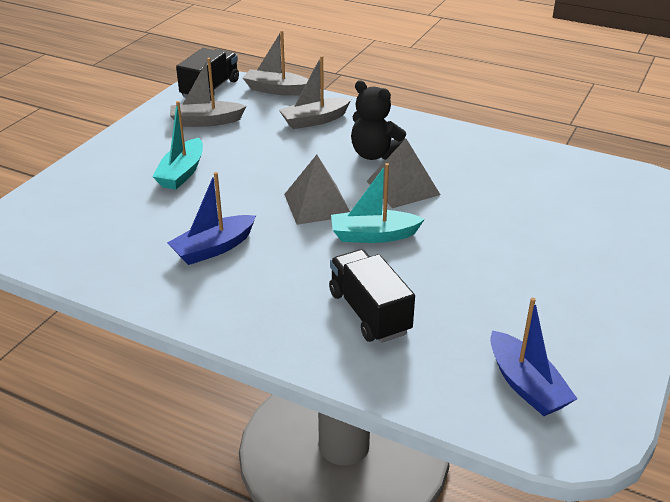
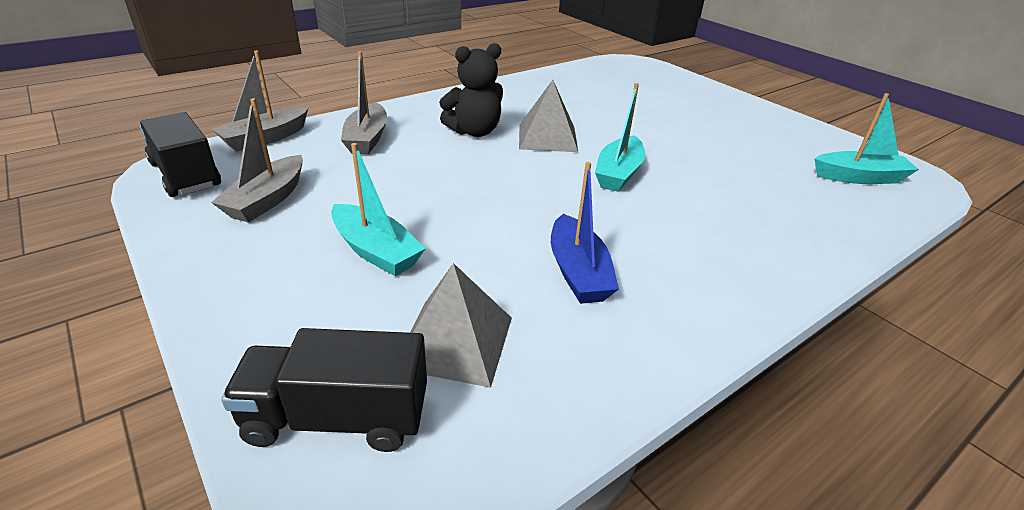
camera: 65 degrees left, 0 degrees up
grey pyramid [284,155,350,225] -> grey pyramid moved to [410,263,512,388]
black truck [329,249,415,343] -> black truck moved to [221,328,427,452]
blue boat [490,297,577,416] -> turquoise boat [815,93,919,184]

